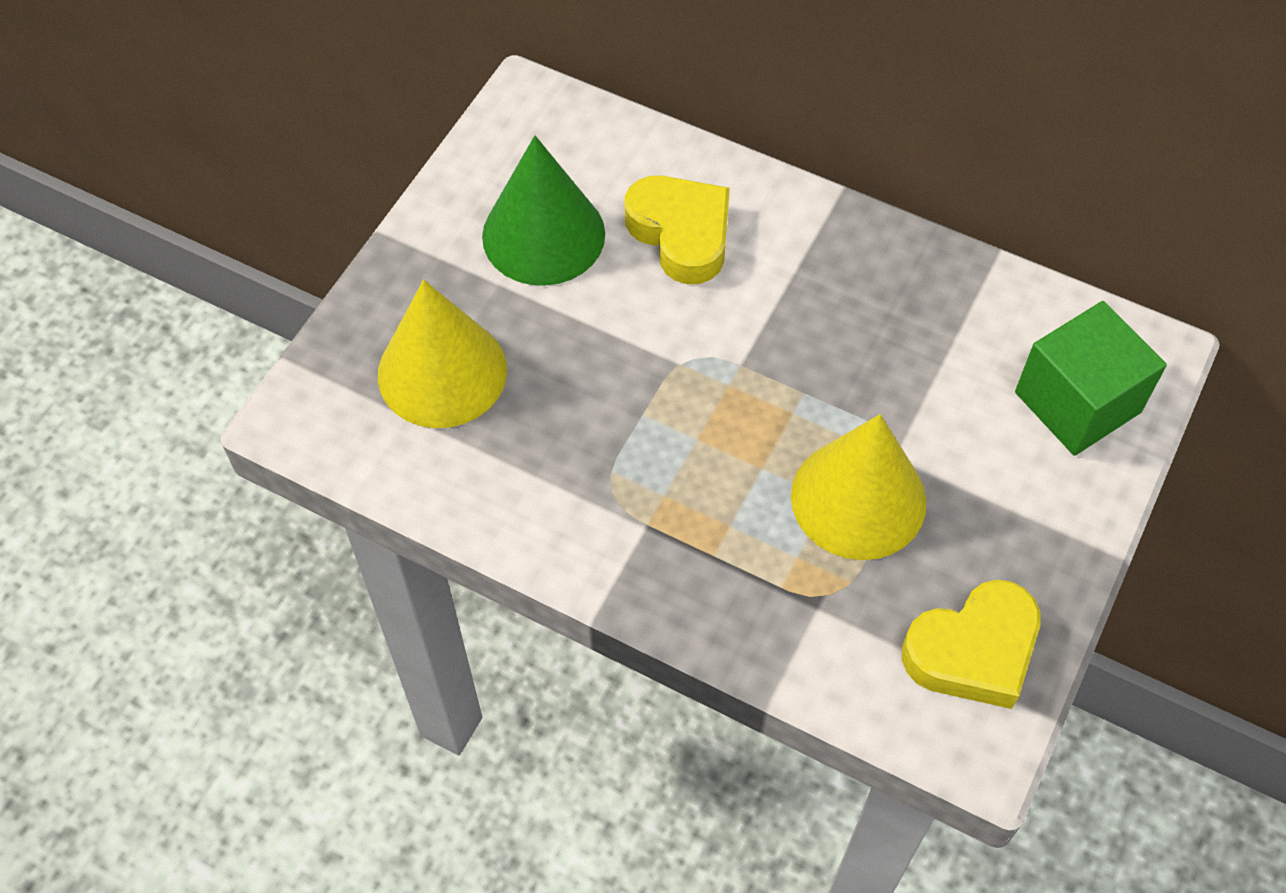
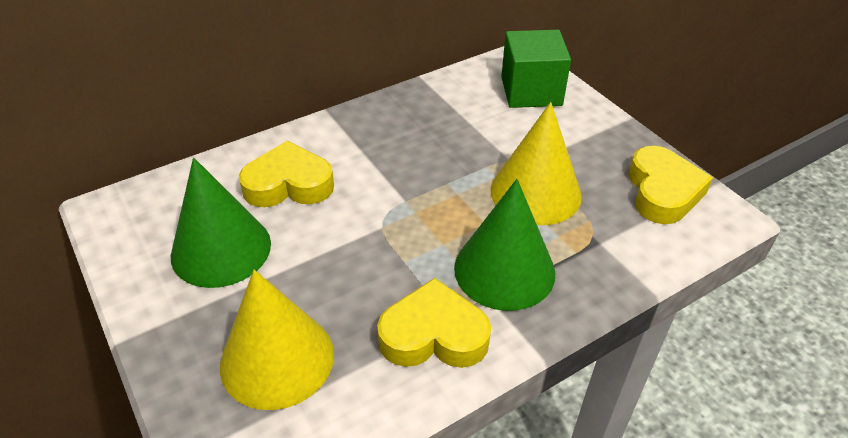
camera: 60 degrees left, 15 degrees down
none -> yellow heart [377,278,491,368]
none -> green cone [454,179,555,311]

